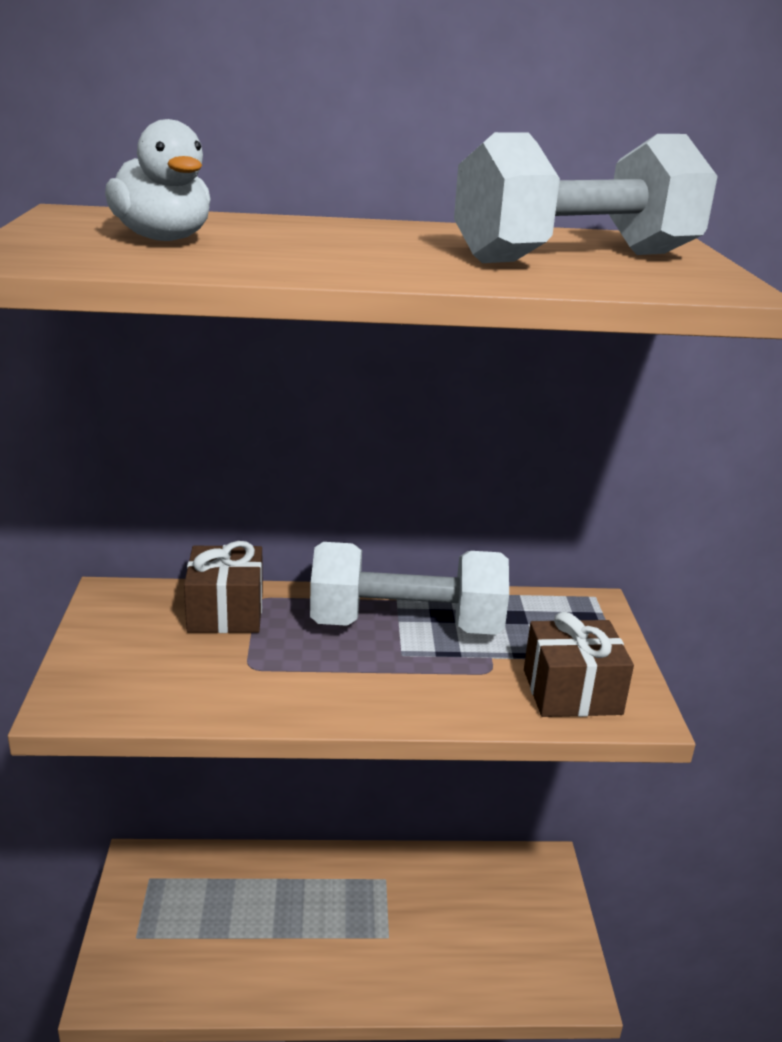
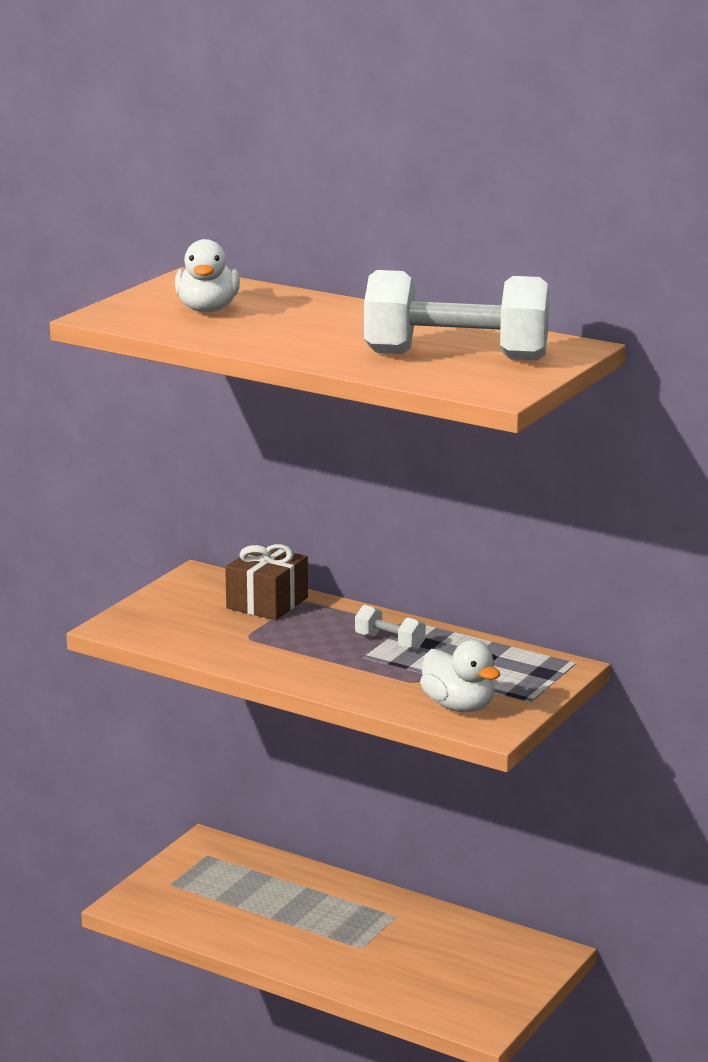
camera: 35 degrees right, 5 degrees down
white dumbbell [310,542,509,635] -> white dumbbell [355,605,426,650], size x0.42
brown gift [524,612,634,717] -> white duck [420,640,500,712]

